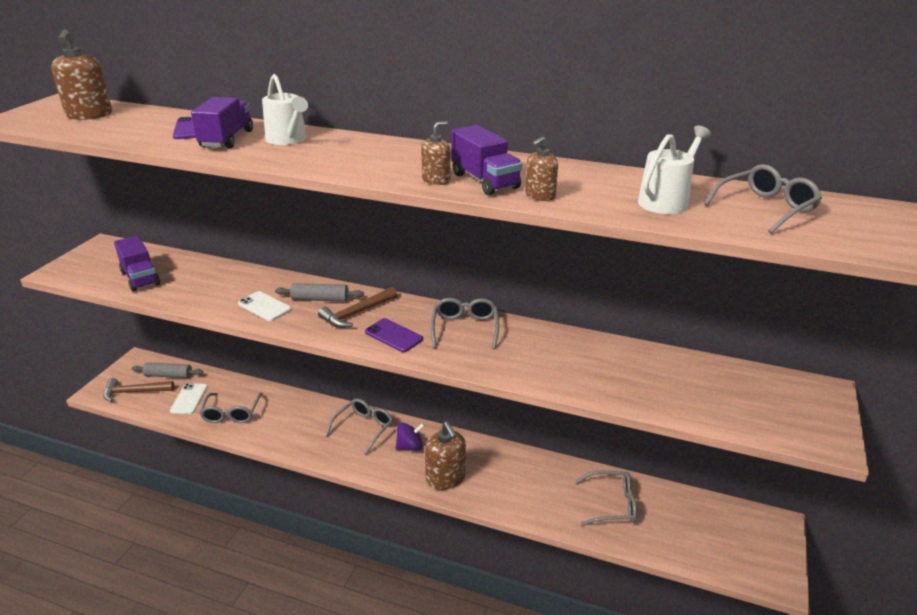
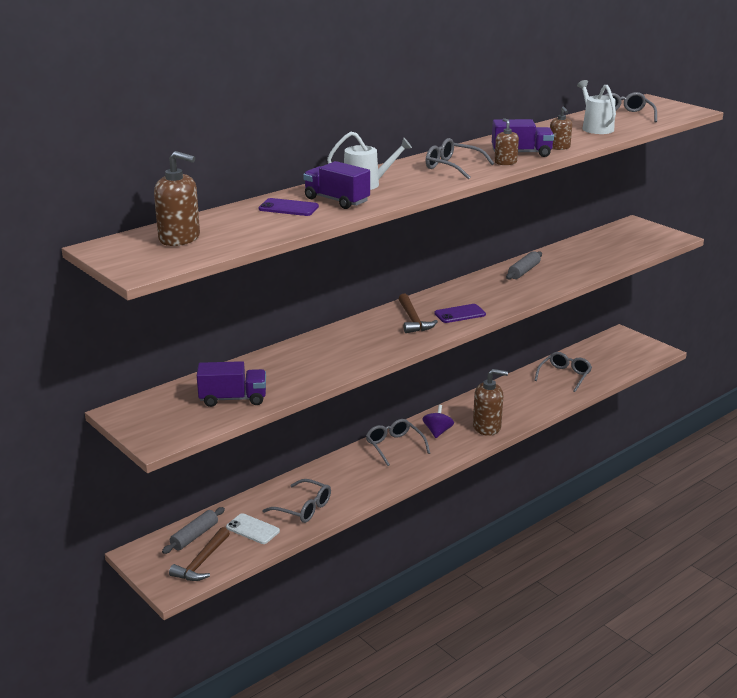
camera: 60 degrees left, 5 degrees down
white phone [238,291,291,321] -> none
grey rolling pin [275,283,364,302] -> grey rolling pin moved to [506,251,542,279]
grey glasses [431,298,499,349] -> grey glasses moved to [426,138,494,180]

